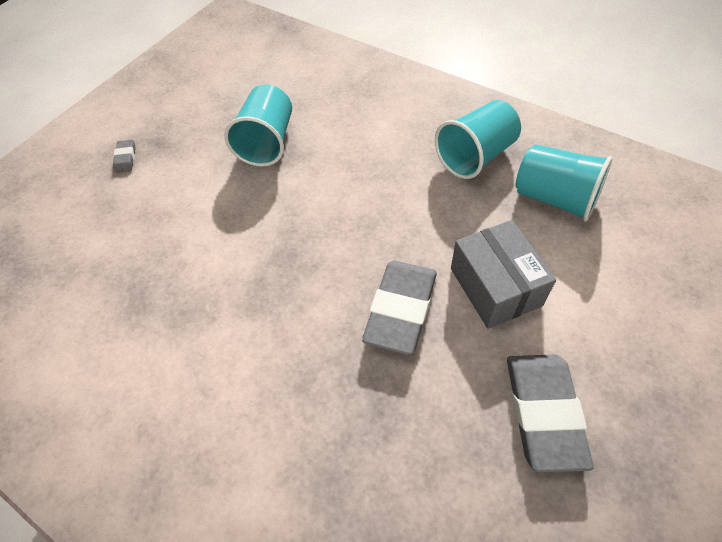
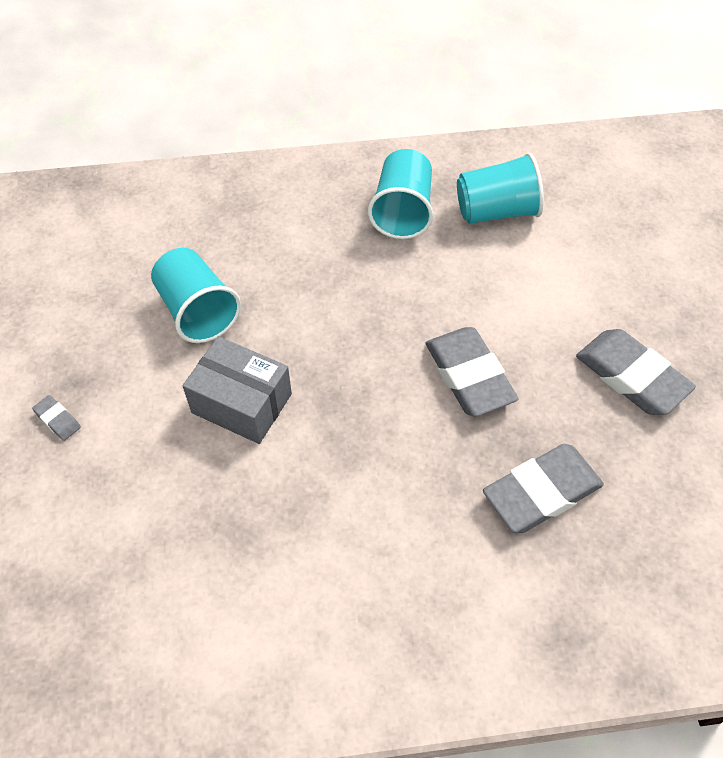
camera: 45 degrees left, 0 degrees up
grey box [451,220,556,329] -> grey box moved to [182,336,292,444]
none -> grey eraser [483,444,604,533]

